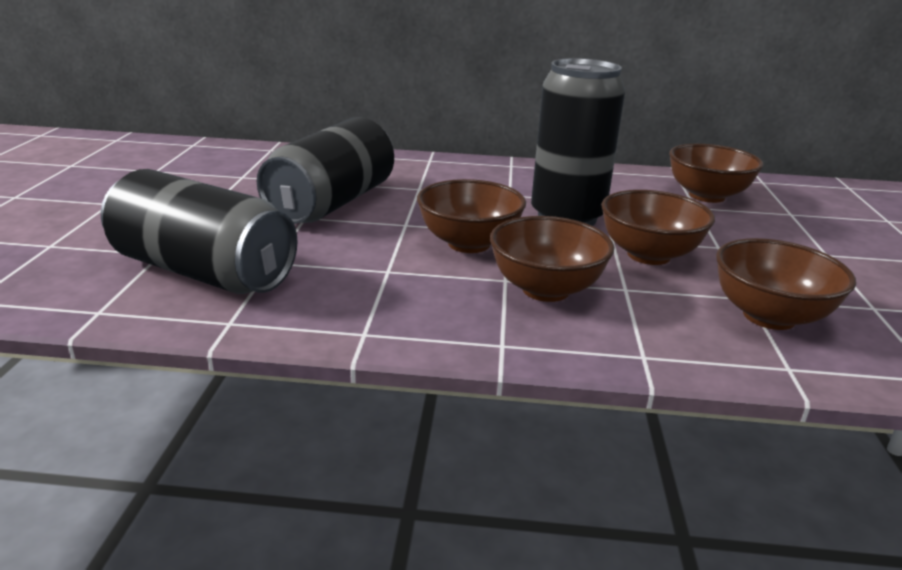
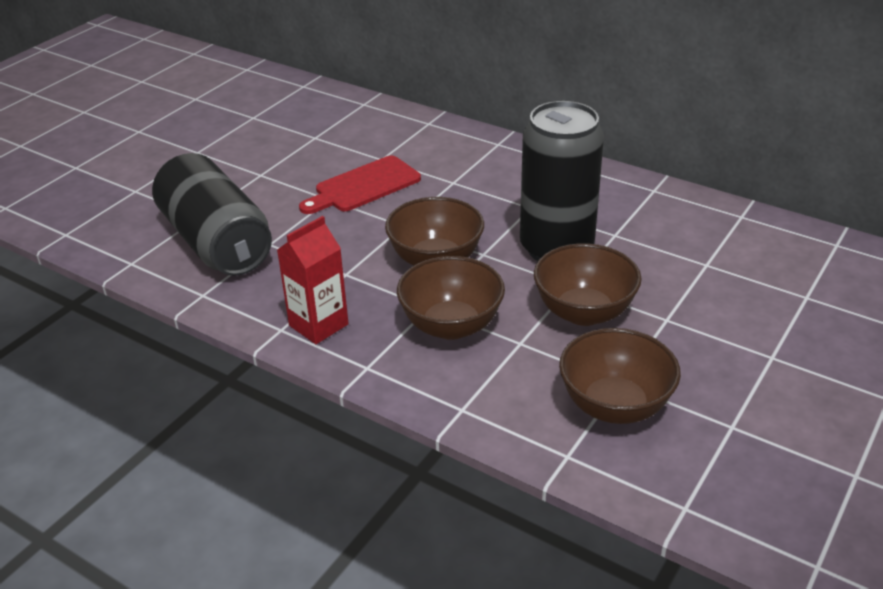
camera: 30 degrees right, 10 degrees up
black can [257,117,394,224] -> red cutting board [299,156,421,214]
brown bowl [669,144,764,203] -> none
none -> red carton [277,216,349,344]

